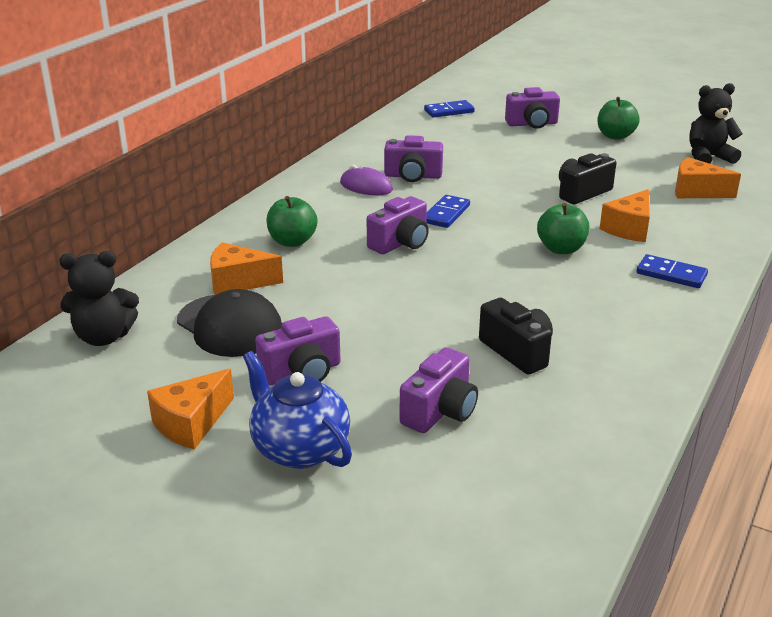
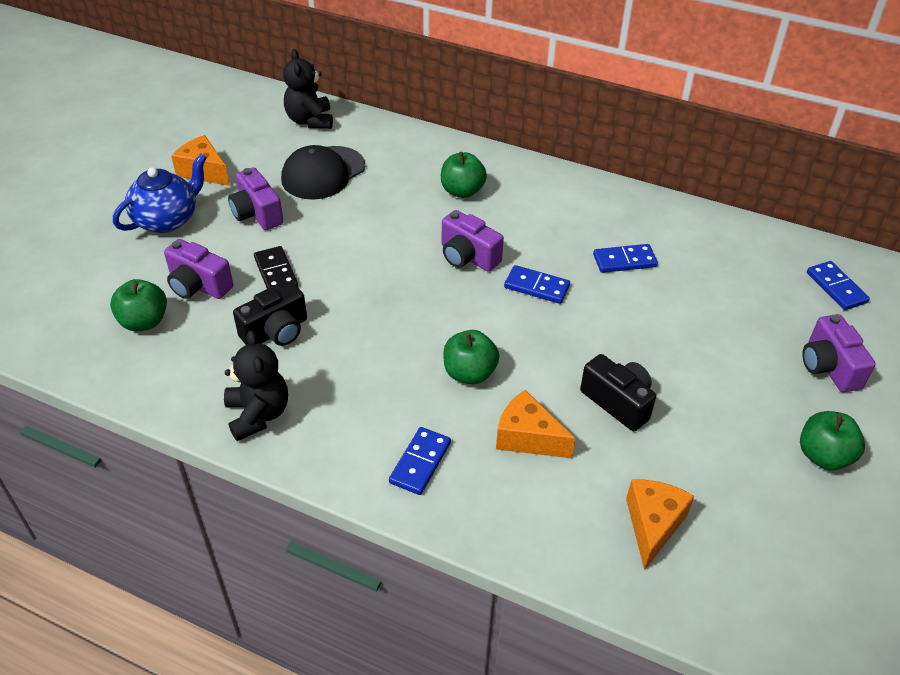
camera: 85 degrees right, 15 degrees up
orange cheese [210,242,283,295] -> none
purple mouse [340,165,393,196] -> none
purple camera [384,135,443,182] -> blue domino [593,244,658,273]
black teddy bear [689,83,743,164] -> black teddy bear moved to [224,330,288,441]
none -> green apple [110,279,167,332]
none -> black domino [254,246,298,289]

